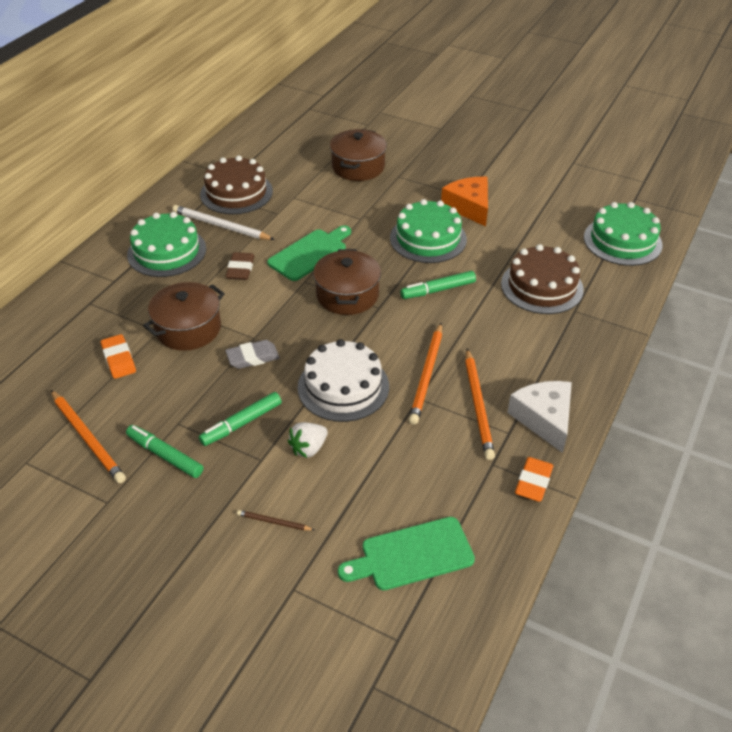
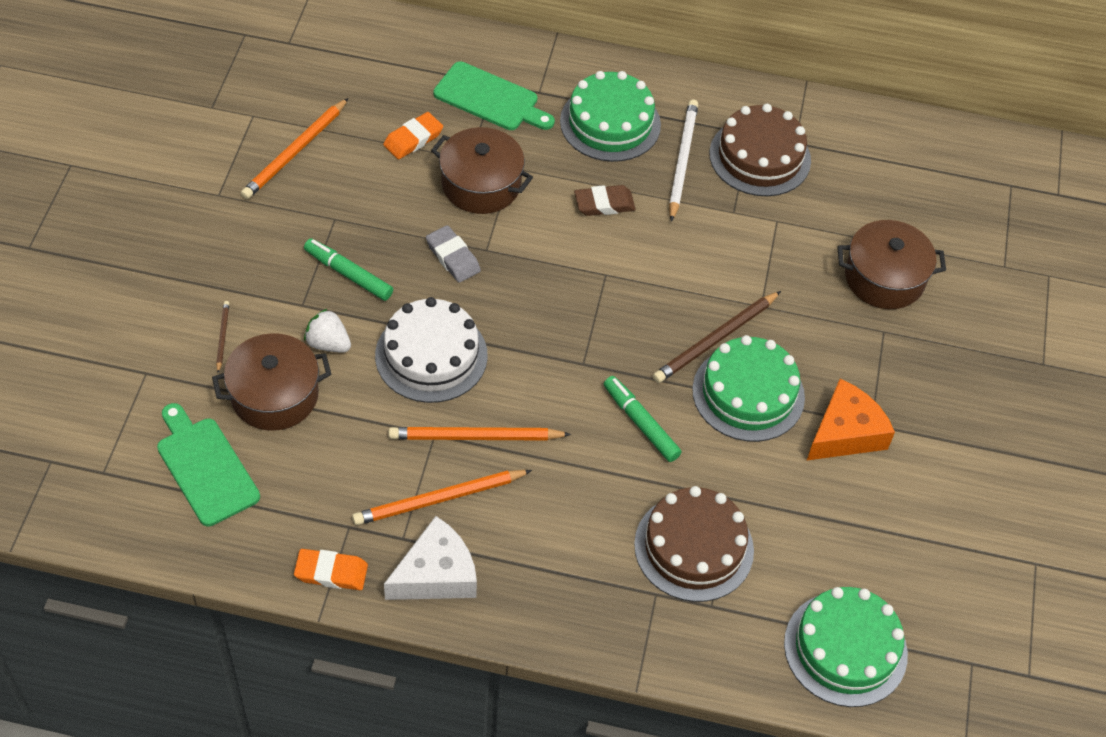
camera: 70 degrees right, 10 degrees up
green marker [126,425,203,478] -> none
green cutting board [267,226,351,281] -> green cutting board moved to [433,62,555,130]
brown pot [313,249,381,315] -> brown pot moved to [212,333,331,431]
none -> brown pencil [653,291,781,383]

